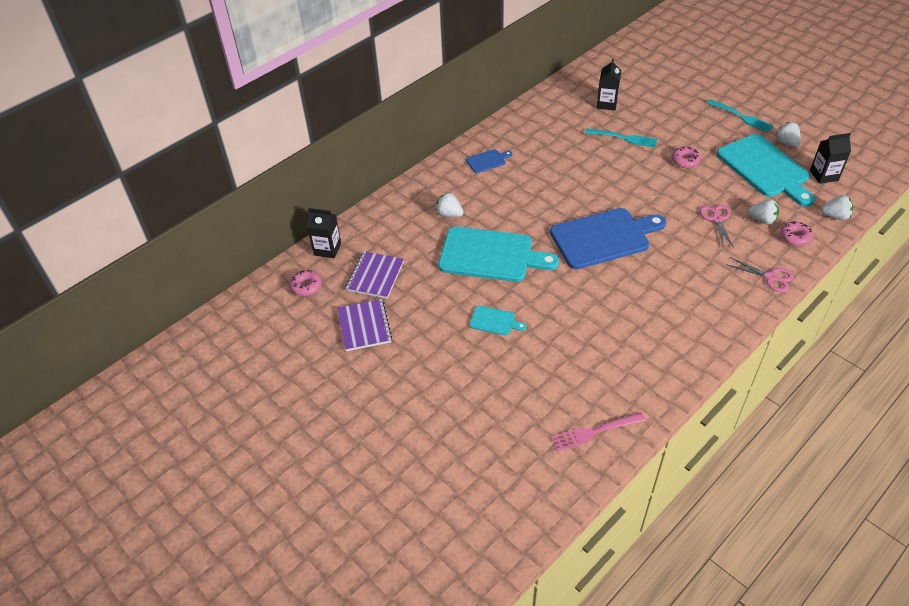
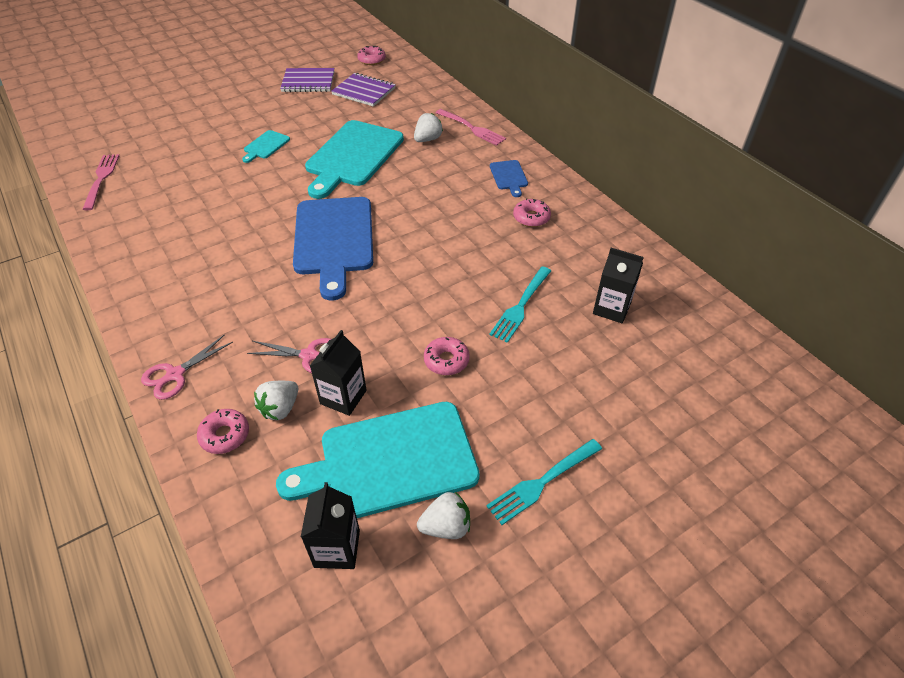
camera: 100 degrees right, 0 degrees up
black carton [307,208,341,258] -> black carton moved to [310,330,367,416]
white strawberry [821,195,853,220] -> none
none -> pink fork [436,109,506,146]
none -> pink donut [513,198,551,227]

